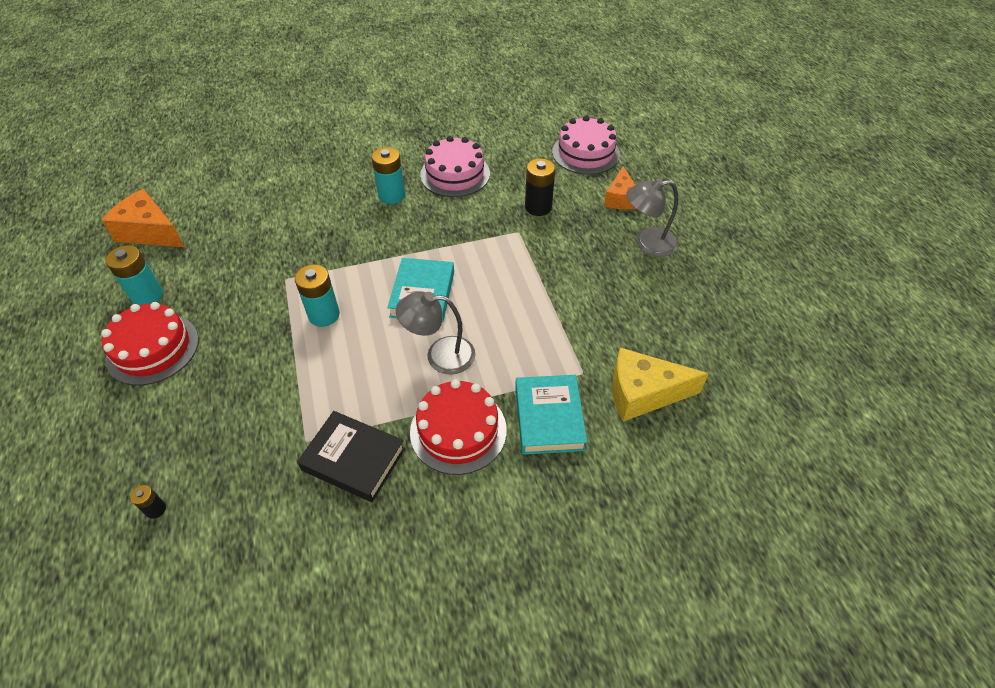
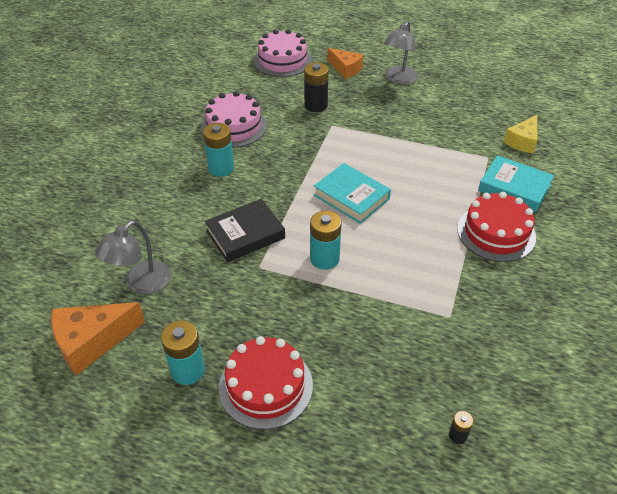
camera: 55 degrees left, 5 degrees down
black book [297,411,405,502] -> black book moved to [205,199,285,262]
grey lamp [396,291,476,375] -> grey lamp moved to [95,220,171,294]
yellow cheese [612,347,709,422] -> yellow cheese [504,115,537,154], size x0.66

